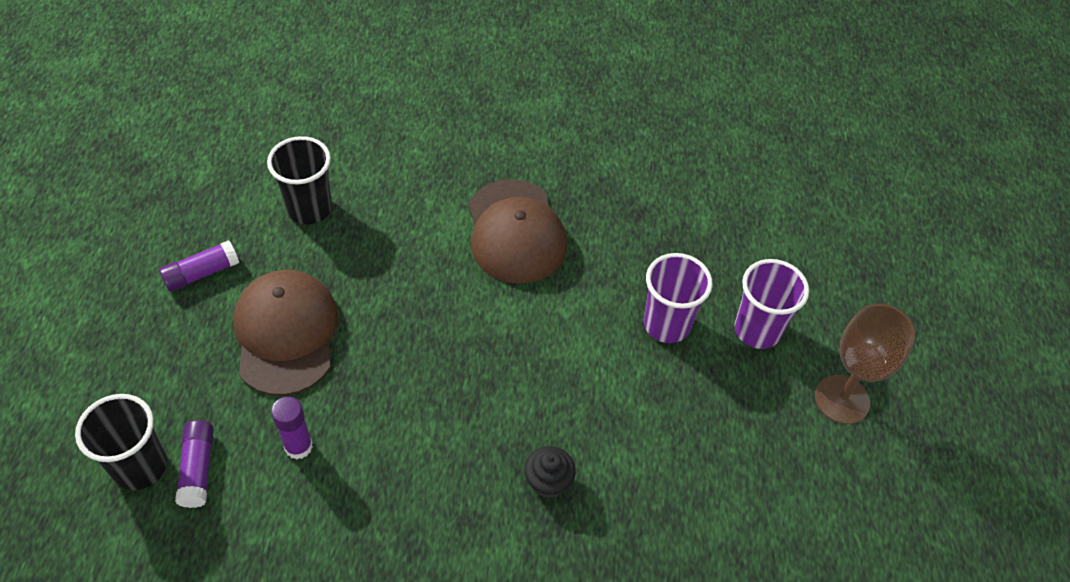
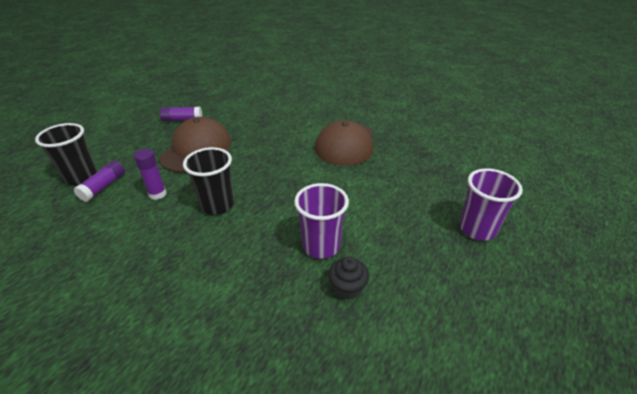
camera: 30 degrees right, 15 degrees down
black cup [267,136,332,224] -> black cup moved to [183,147,234,215]
black cupcake [524,446,576,498] -> black cupcake moved to [328,256,369,300]
purple cup [644,253,713,343] -> purple cup moved to [294,183,349,259]
brown goblet [815,304,915,424] -> none

